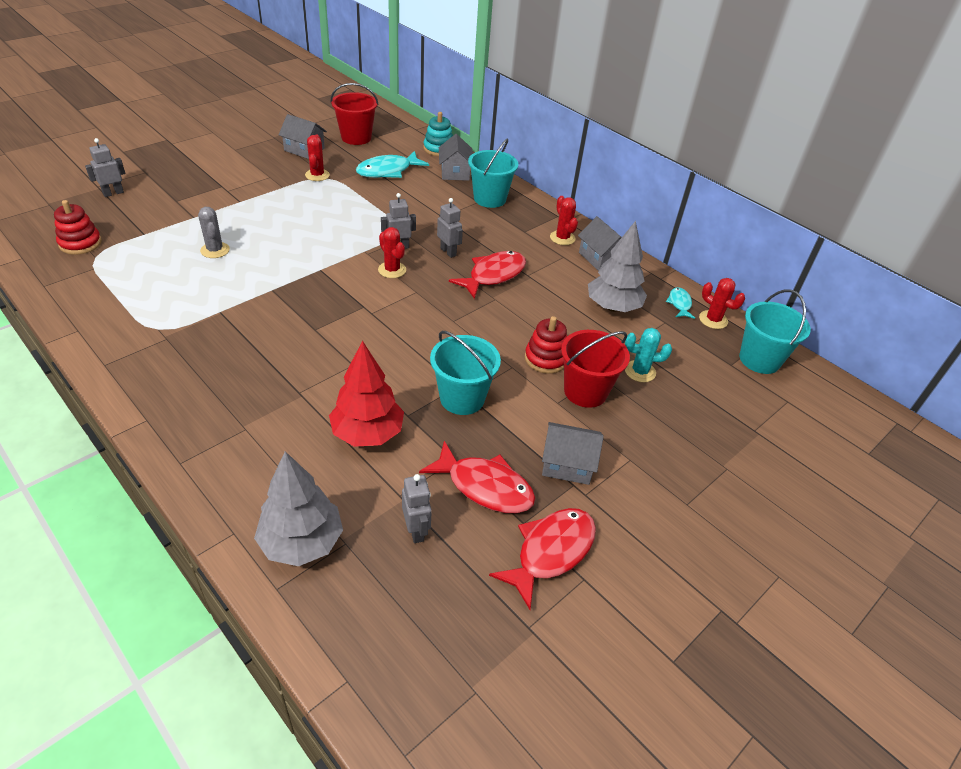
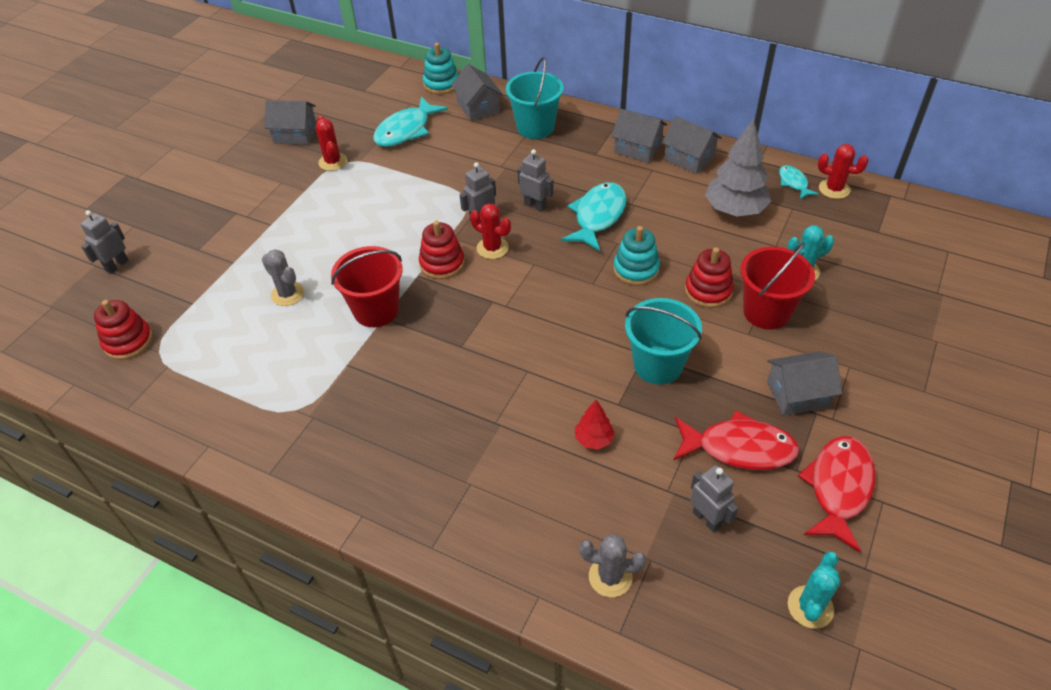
camera: 15 degrees left, 5 degrees up
grey tree [254,451,343,566] -> grey cactus [580,534,646,597]
red tree [329,341,404,447] -> red tree [575,400,615,450], size x0.50
red bucket [331,83,379,145] -> red bucket moved to [331,246,403,327]
red fish [449,251,526,299] -> turquoise fish [561,182,627,251]
red cactus [550,196,578,245] -> grey house [611,109,667,163]
turquoise bucket [739,289,811,374] -> none
none -> red stacking toy [419,221,465,279]
none -> turquoise stacking toy [613,226,660,286]
none -> turquoise cactus [788,551,840,629]

